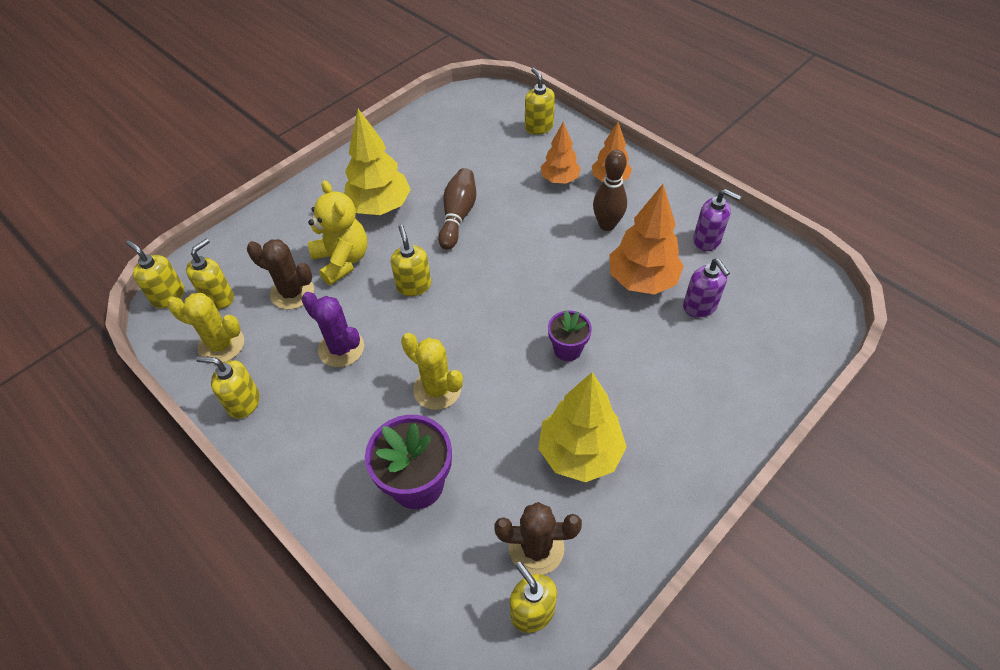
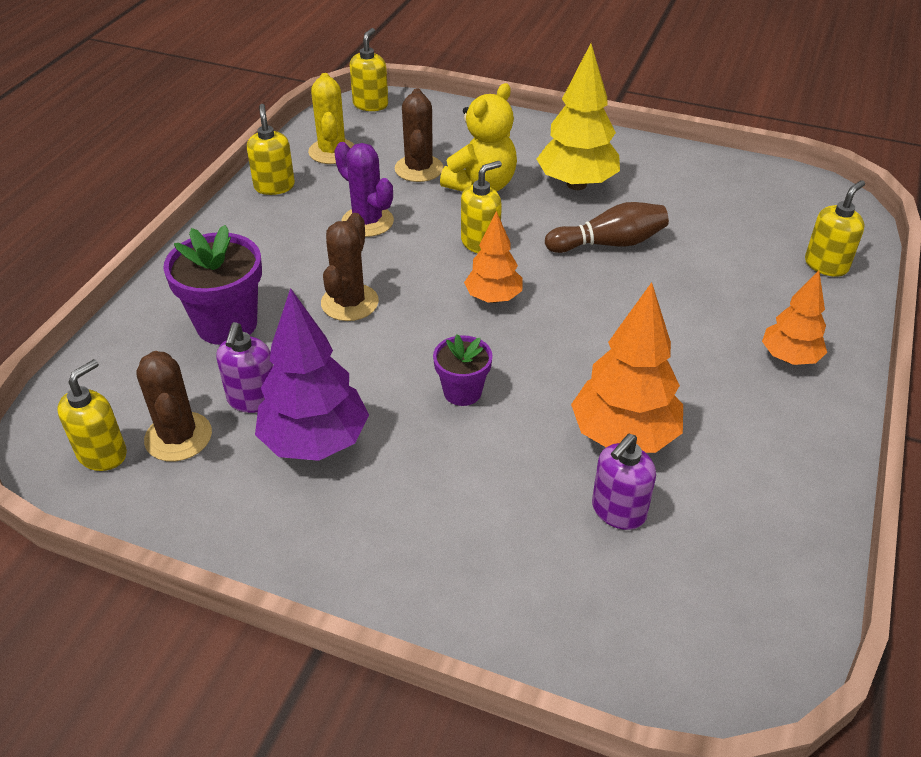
camera: 65 degrees right, 10 degrees down
yellow soap dispenser [186,238,234,309] -> none
purple cactus [302,292,364,367] -> purple cactus turned 60 degrees counterclockwise [334,142,394,237]
yellow cactus [401,333,463,410] -> brown cactus [321,213,379,321]
yellow tree [538,372,627,482] -> purple tree [255,288,369,461]
orange tree [541,122,581,184] -> orange tree moved to [464,211,522,303]
brown bowling pin [593,150,627,231] -> none
purple soap dispenser [693,189,741,251] -> purple soap dispenser moved to [216,322,273,413]

